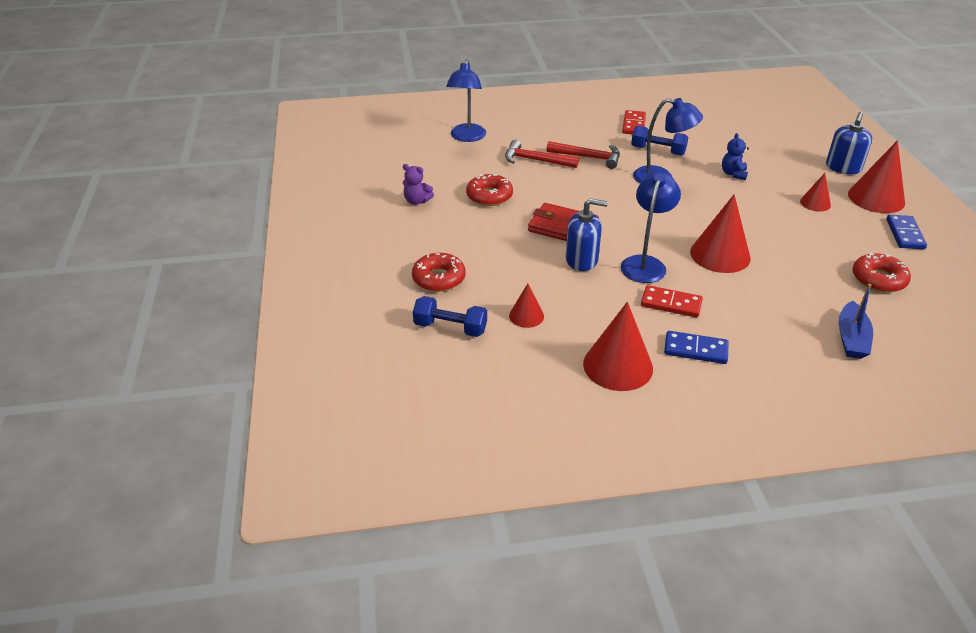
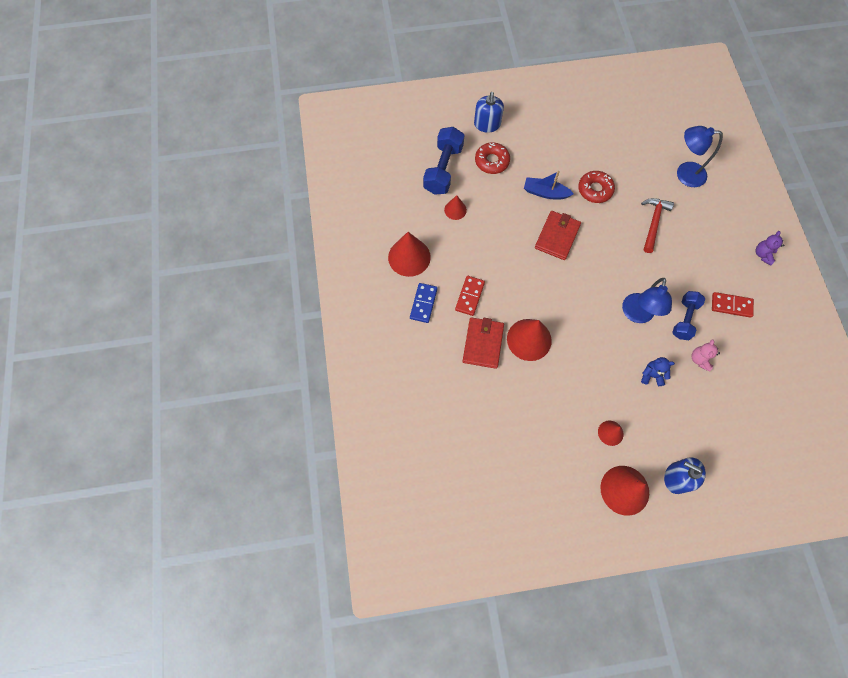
camera: 90 degrees right, 30 degrees up
purple teddy bear [403,164,434,205] -> purple teddy bear moved to [756,231,784,266]
blue dumbbell [413,296,487,337] -> blue dumbbell [423,127,465,195], size x1.51
red hammer [546,141,620,169] -> none
blue soap dispenser [566,198,608,271] -> blue soap dispenser moved to [474,92,504,133]
blue lamp [621,172,681,283] -> none
blue boat [838,284,873,359] -> blue boat moved to [524,171,574,199]
red donut [853,253,911,293] -> none
blue domino [886,215,927,249] -> none
none -> red wallet [463,317,504,369]
none -> pink teddy bear [692,339,720,371]

